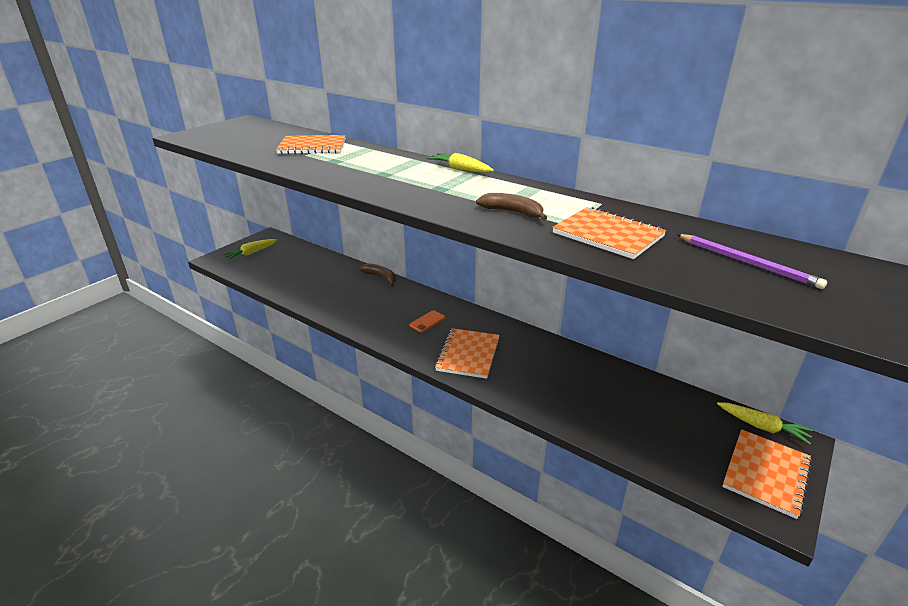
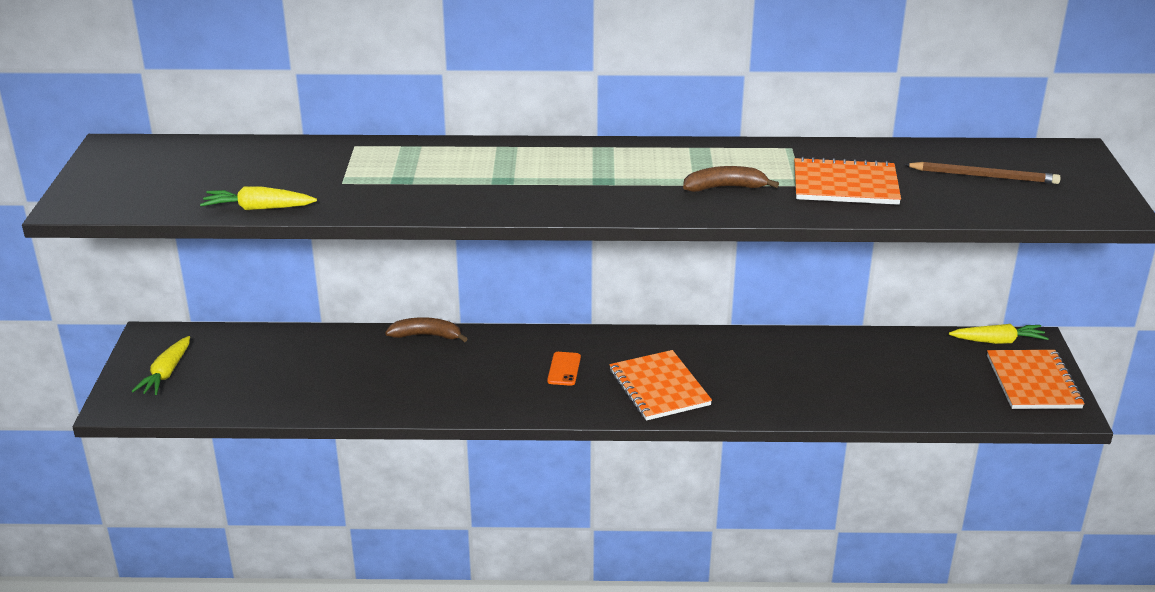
camera: 35 degrees left, 0 degrees up
orange notebook [276,135,346,154] -> none
yellow carrot [426,153,494,173] -> yellow carrot moved to [200,186,317,210]
purple pencil [677,234,827,289] -> brown pencil [904,162,1060,184]

